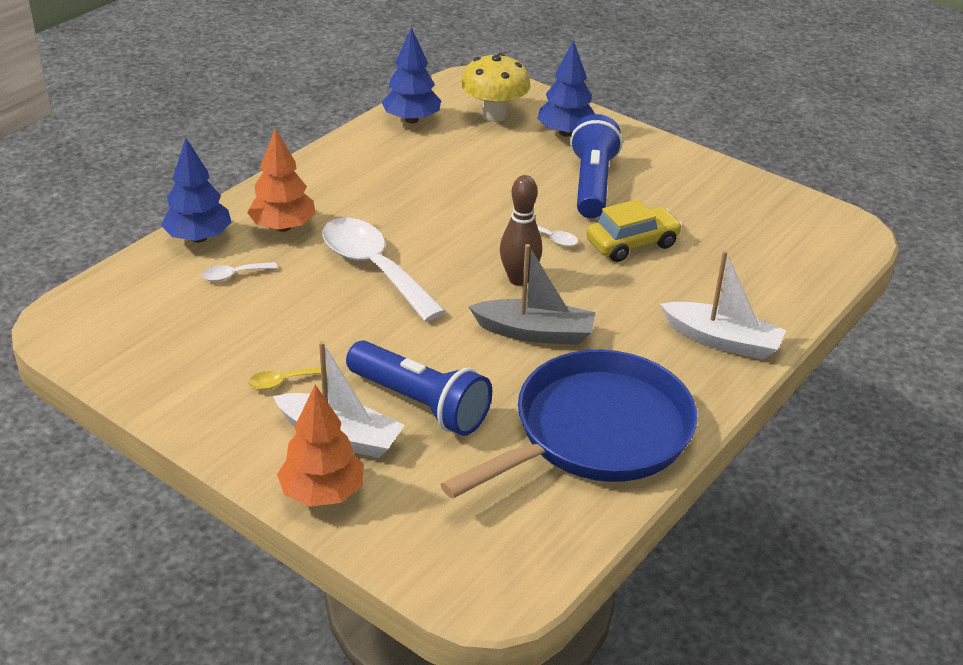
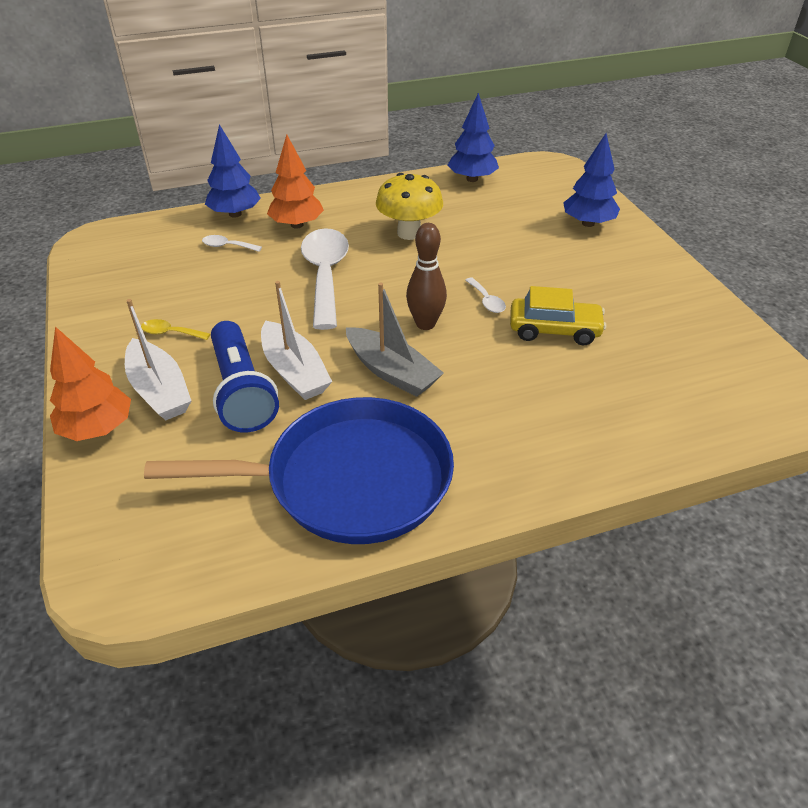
camera: 35 degrees right, 5 degrees up
yellow mushroom [461,53,531,122] -> yellow mushroom moved to [376,173,443,240]
blue flashlight [570,114,622,219] -> none
white boat [660,250,786,360] -> white boat moved to [261,281,332,400]

